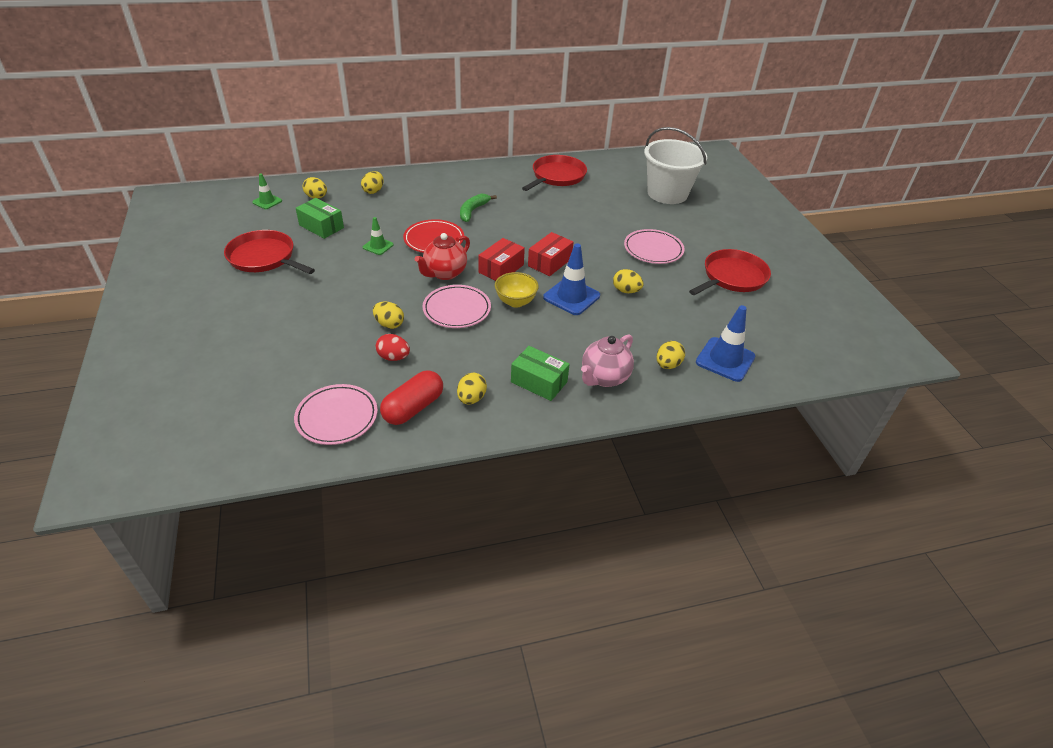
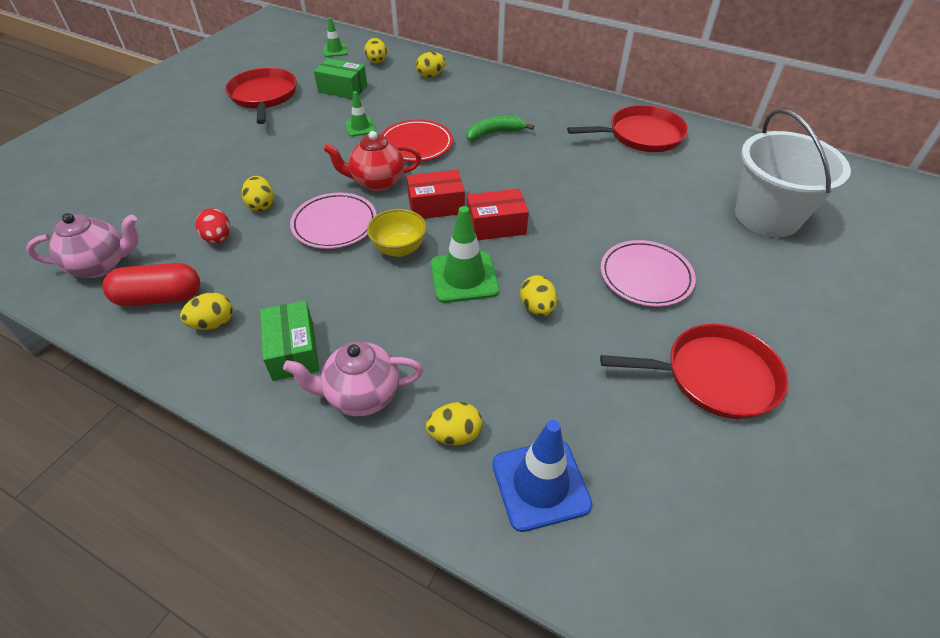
camera: 45 degrees right, 5 degrees up
pink plate [294,384,378,445] -> pink teapot [26,213,139,278]
green box [296,198,344,239] -> green box turned 60 degrees counterclockwise [314,58,367,99]
blue traffic cone [543,243,600,315] -> green traffic cone [430,206,499,303]

